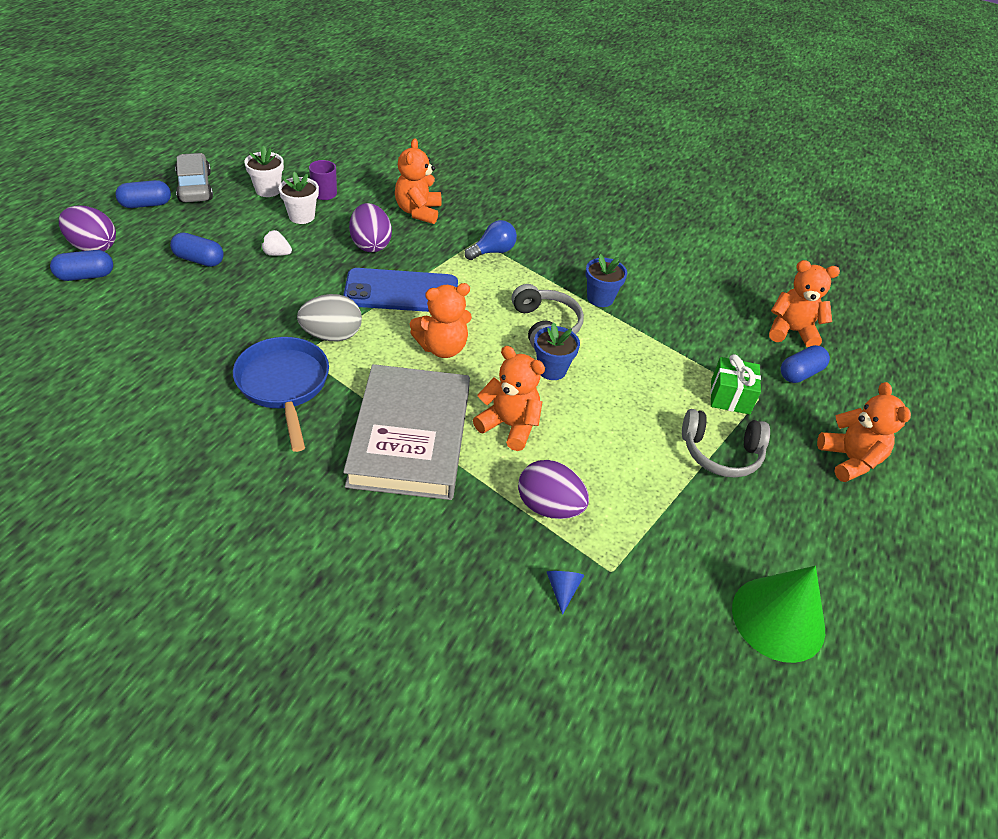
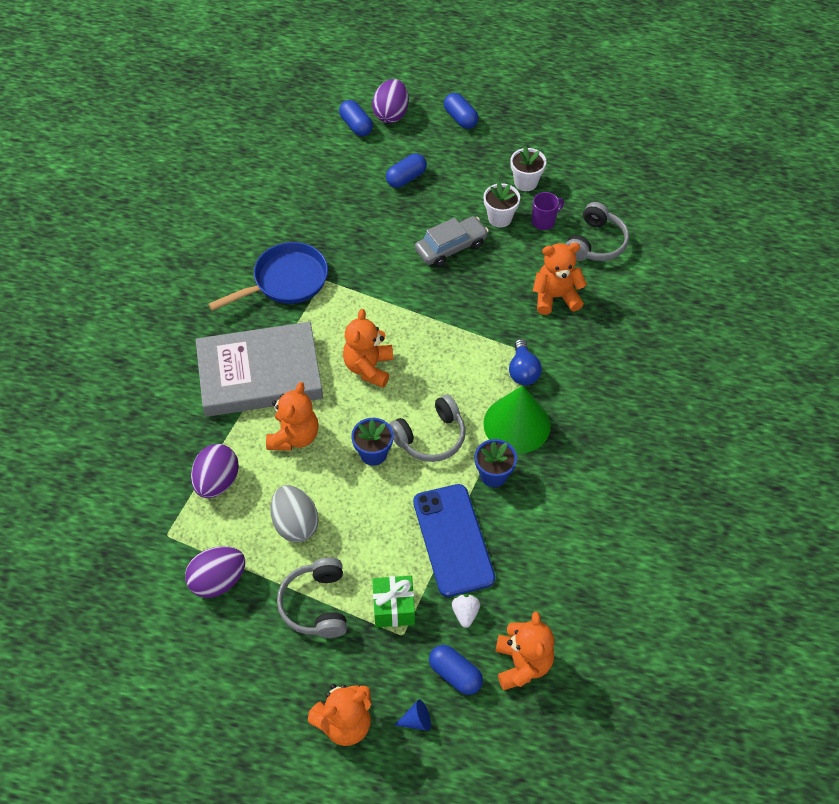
camera: 80 degrees right, 10 degrees up
blue capsule [170,233,224,267] -> blue capsule turned 45 degrees clockwise [386,154,427,188]
grey car [175,153,213,202] -> grey car moved to [415,216,489,267]
white strawberry [261,230,292,256] -> white strawberry moved to [452,593,480,628]
grey egg [297,294,362,341] -> grey egg moved to [271,485,319,542]
blue phone [343,268,458,312] -> blue phone moved to [413,484,495,597]
purple egg [349,203,392,252] -> purple egg moved to [185,546,245,598]
orange teddy bear [410,283,472,358] -> orange teddy bear turned 45 degrees clockwise [343,309,393,388]
blue light bulb [464,220,517,260] -> blue light bulb turned 45 degrees clockwise [509,339,542,385]
blue cone [547,571,584,615] -> blue cone moved to [394,700,431,731]
green cone [732,566,825,663] -> green cone moved to [483,385,551,454]
none -> grey headphones [566,202,629,261]

